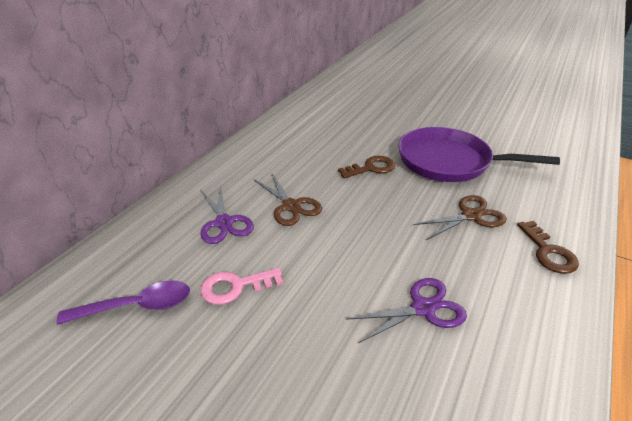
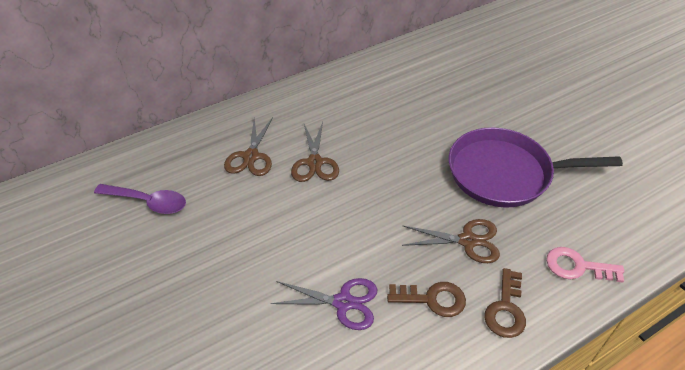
camera: 30 degrees right, 10 degrees up
purple scissors [200,184,254,244] -> brown scissors [224,117,273,176]
pink key [200,268,283,305] -> pink key moved to [546,247,624,283]
brown key [338,156,395,179] -> brown key moved to [387,282,466,317]
purple pan [398,127,560,182] -> purple pan turned 45 degrees counterclockwise [449,127,623,208]

